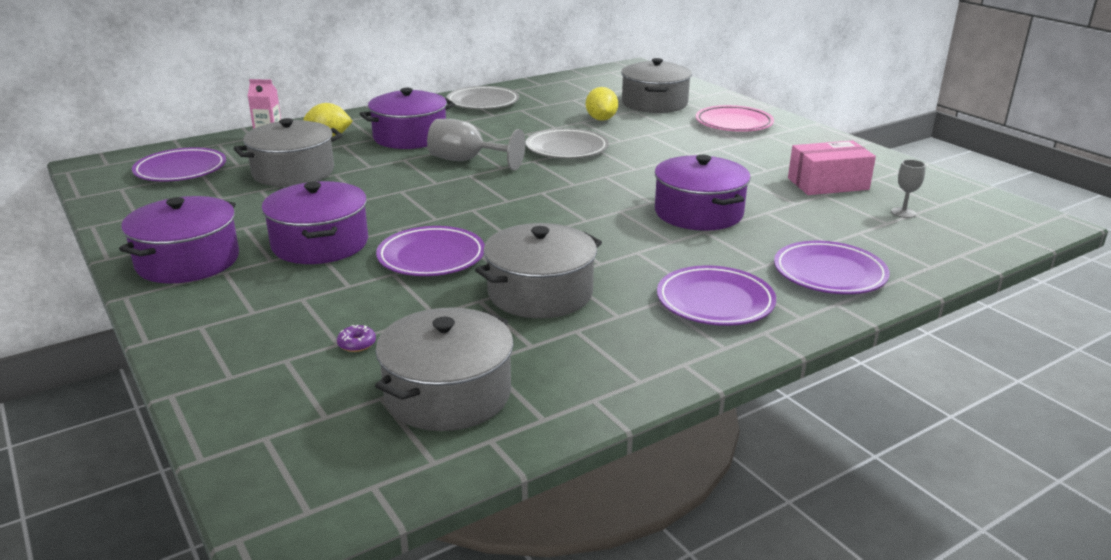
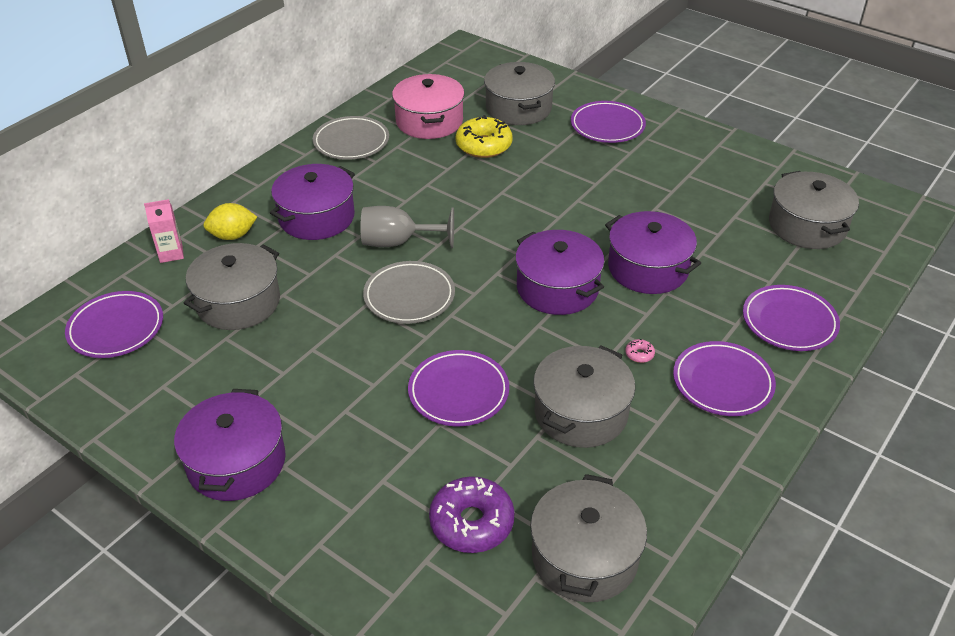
camera: 20 degrees left, 15 degrees up
purple pot [262,181,368,264] -> purple pot moved to [515,230,605,315]
purple donut [337,325,376,352] -> purple donut [429,476,515,553], size x2.47
grey plate [526,128,609,159] -> grey plate moved to [363,261,455,324]
yellow lemon [586,87,618,121] -> yellow donut [456,115,513,158]
pink plate [696,105,774,132] -> purple plate [571,101,646,143]
pink box [788,140,876,195] -> none
grey goblet [891,160,926,218] -> grey pot [769,171,859,249]
none -> pink pot [392,74,465,139]
none -> pink donut [625,339,655,363]

